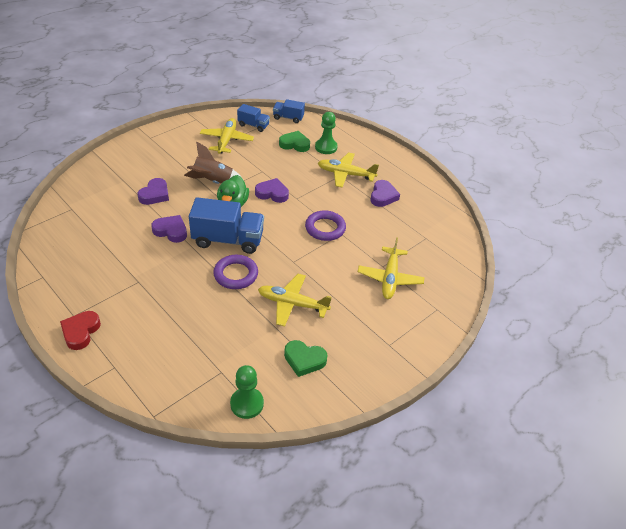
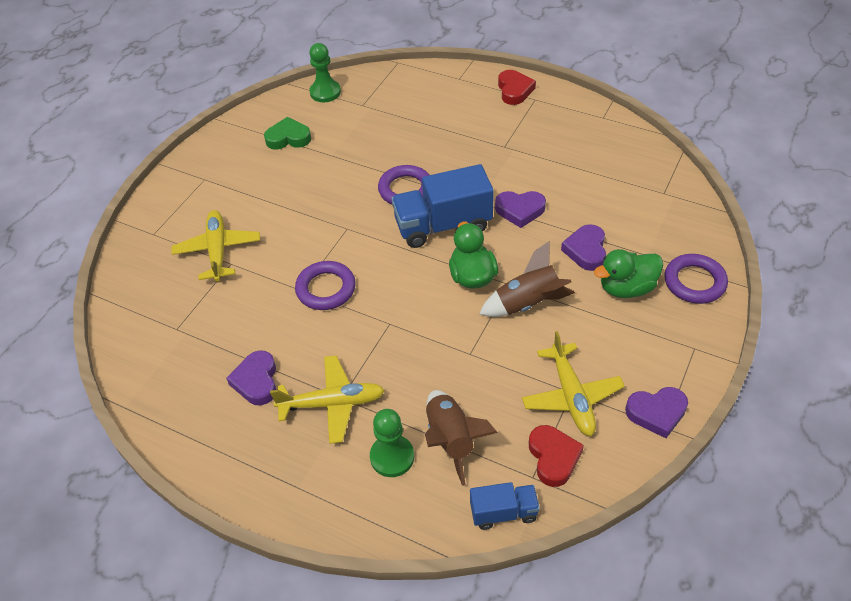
camera: 165 degrees right, 5 degrees up
blue truck [237,104,270,132] -> red heart [529,425,584,487]
purple heart [255,178,289,203] -> purple heart moved to [625,387,688,438]
yellow plane [258,274,332,326] -> none
green heart [279,131,310,152] -> brown rocket [425,390,498,486]
none -> green duck [594,249,663,298]
none -> purple ring [664,254,728,304]

